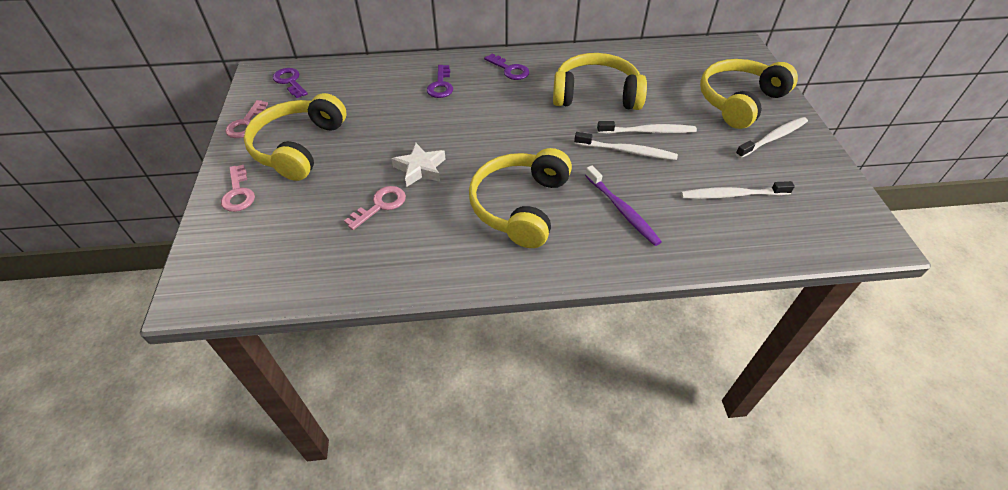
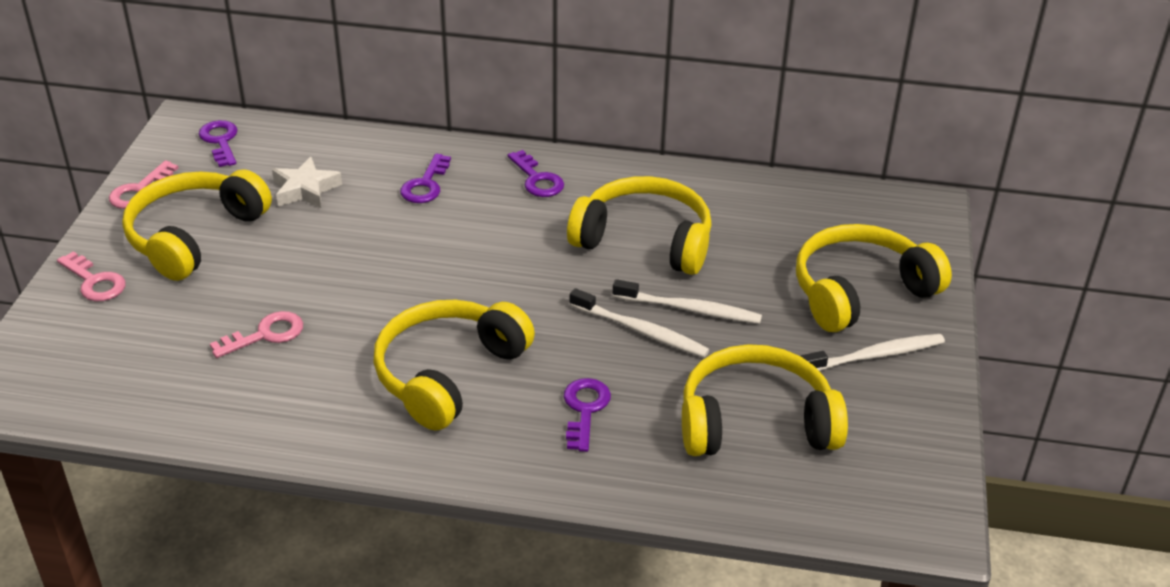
camera: 15 degrees right, 10 degrees down
pink key [221,165,255,212] -> pink key turned 45 degrees counterclockwise [57,251,126,301]
white star [391,143,445,187] -> white star moved to [272,157,342,208]
purple toothbrush [585,165,662,246] -> purple key [564,378,611,452]
white toothbrush [681,181,795,199] -> yellow headphones [682,344,848,456]

